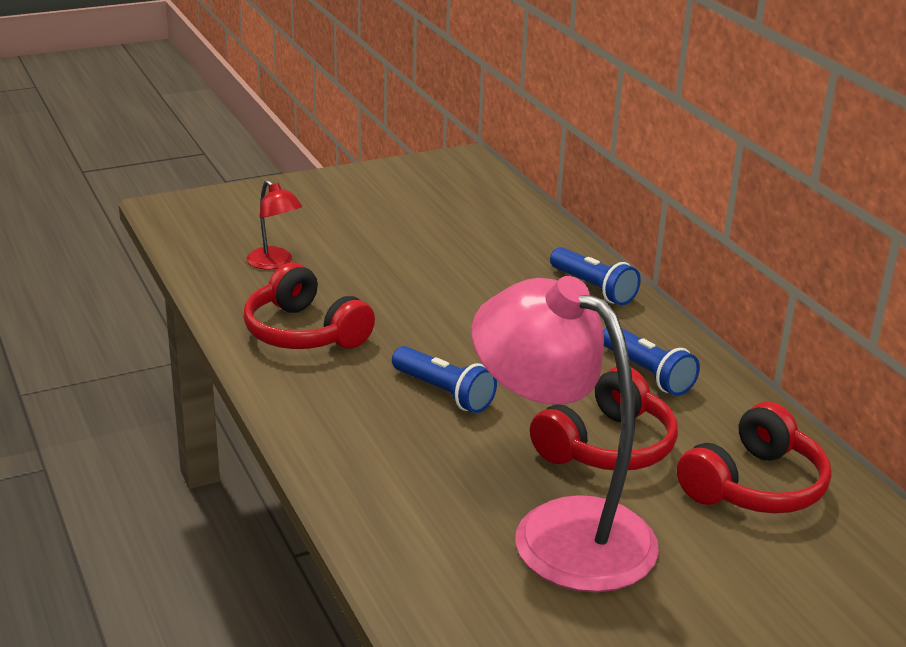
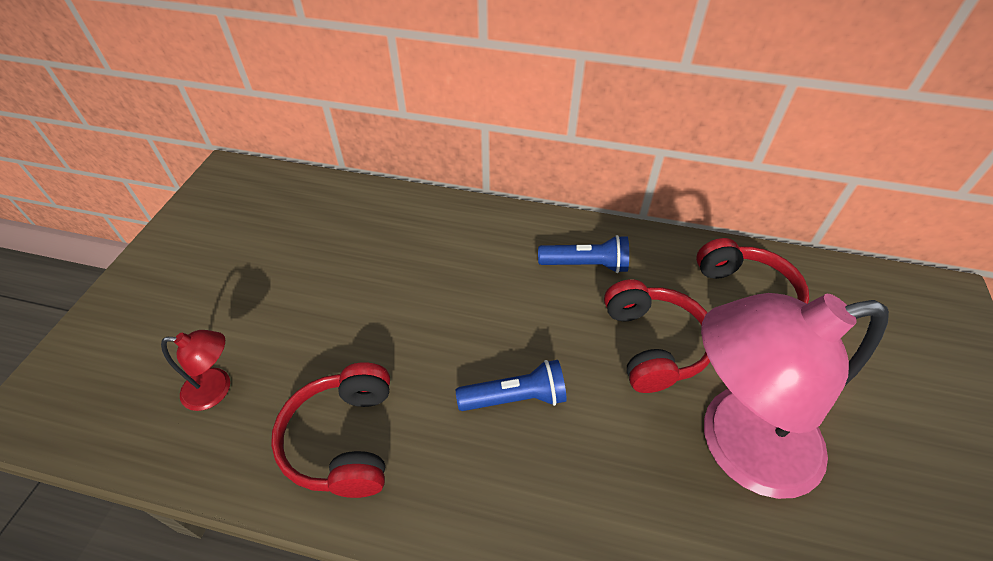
camera: 50 degrees left, 20 degrees up
red headphones [244,263,375,349] -> red headphones turned 90 degrees clockwise [271,362,390,498]
blue flashlight [550,247,641,305] -> none

